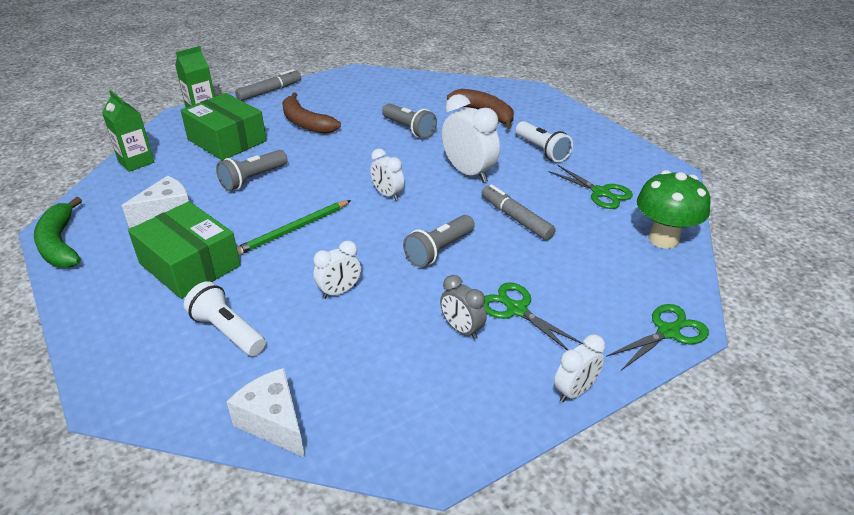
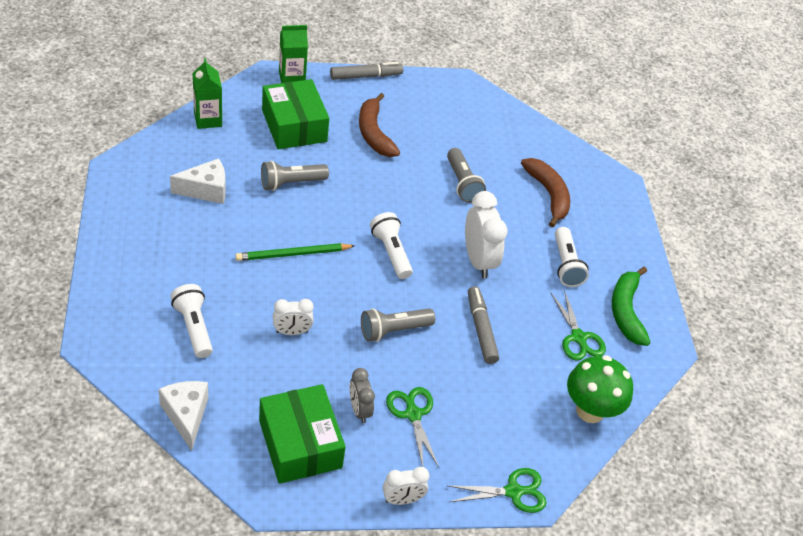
camera: 20 degrees right, 10 degrees up
green banana [34,197,82,267] -> green banana moved to [612,267,651,346]
green box [128,201,241,299] -> green box moved to [259,384,346,484]
white clock [370,149,404,201] -> white flashlight [370,212,413,279]

